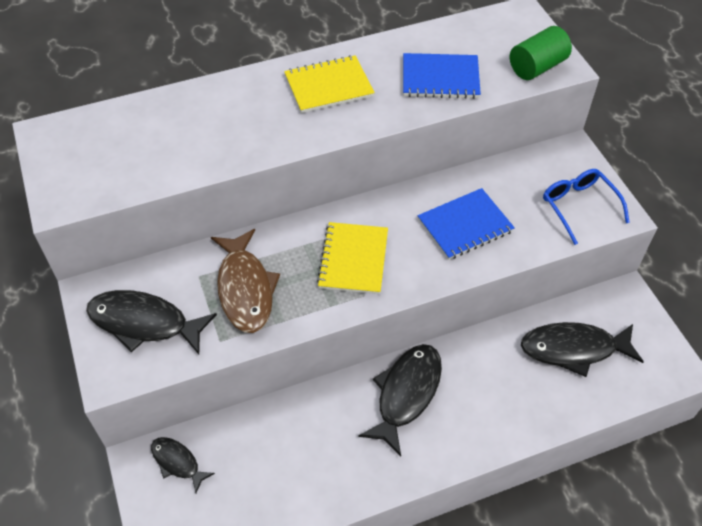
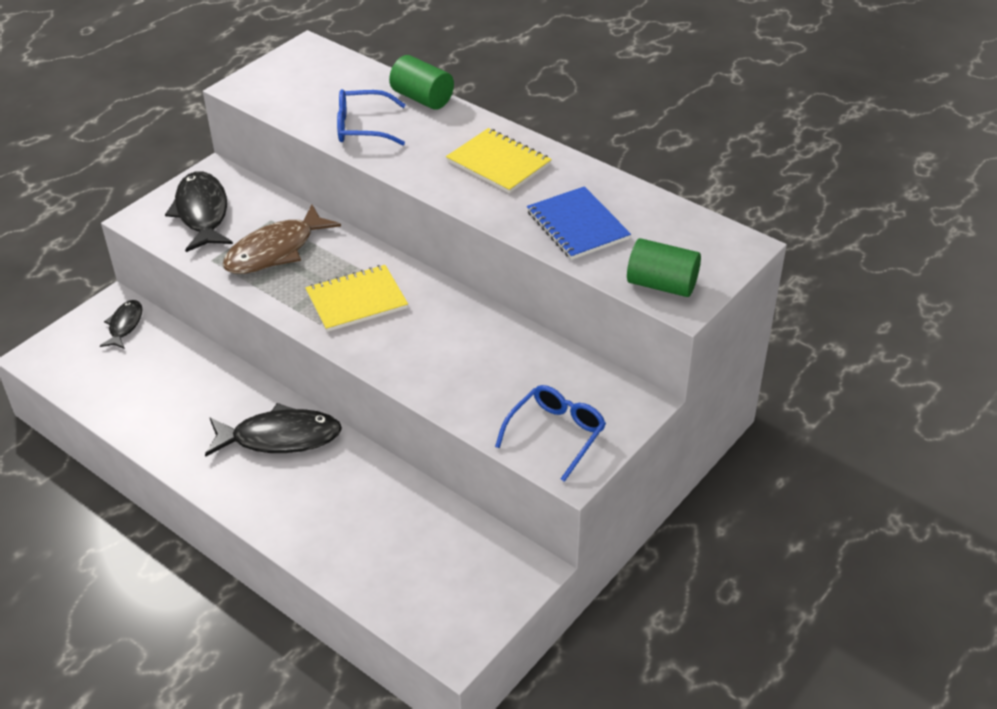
camera: 60 degrees right, 10 degrees down
blue notebook [418,188,515,260] -> none
black fish [521,322,644,377] -> none
none -> blue glasses [337,89,406,145]
none -> green cylinder [389,55,454,110]

